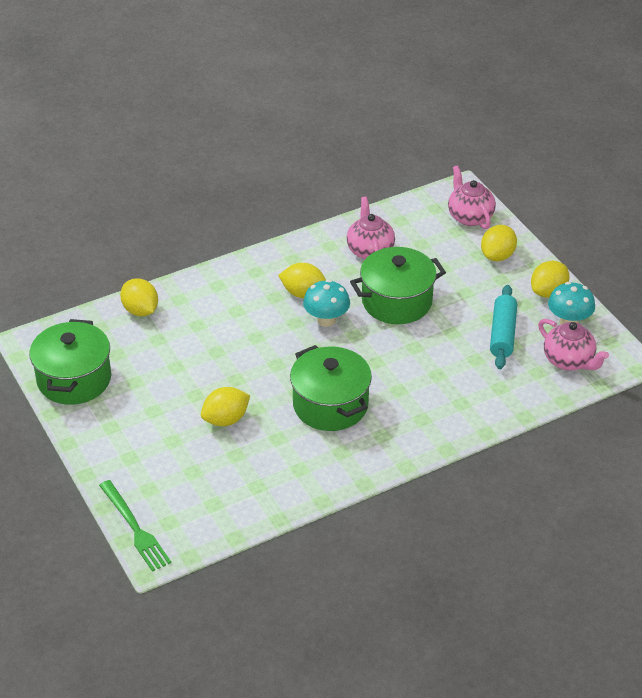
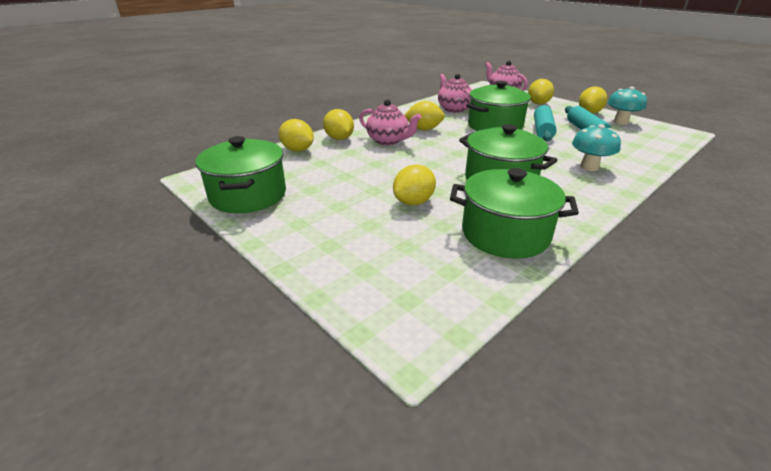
camera: 15 degrees left, 10 degrees down
green fork [99,480,171,572] -> none
turquoise mushroom [303,280,350,327] -> turquoise mushroom moved to [572,124,621,171]
pink teapot [538,319,609,371] -> pink teapot moved to [359,99,421,145]
none -> yellow lemon [323,109,354,140]
none -> green pot [450,168,579,259]
none -> turquoise rolling pin [534,105,557,141]

